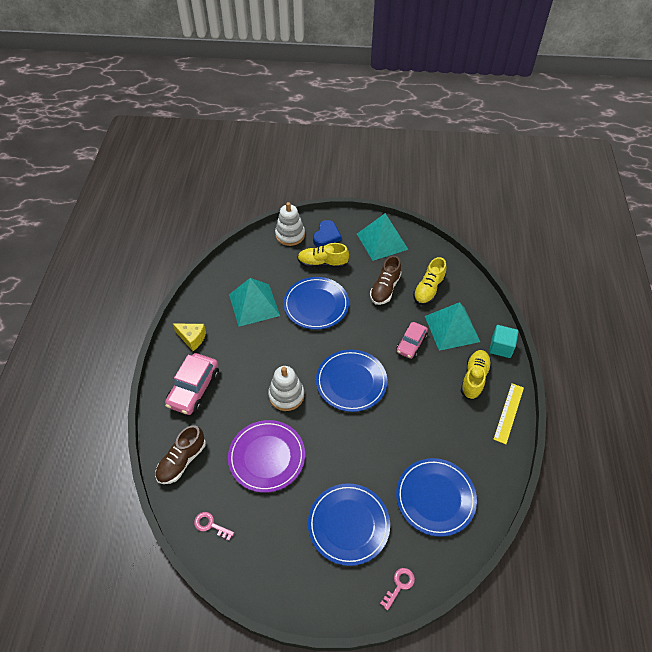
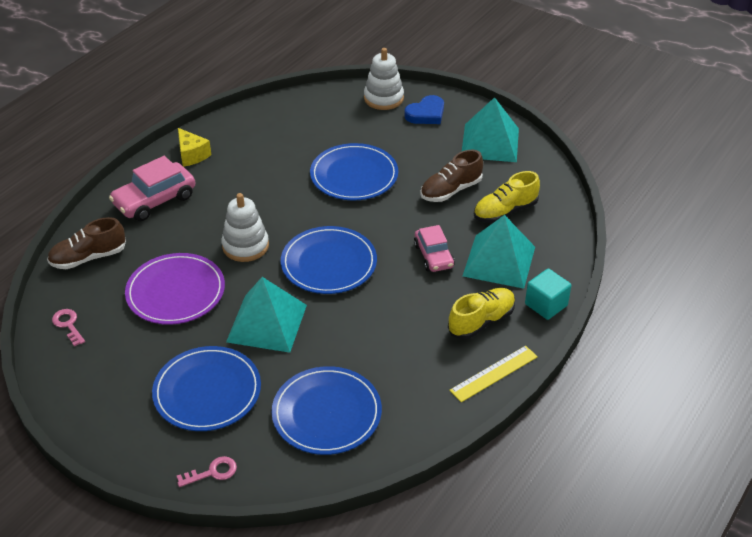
camera: 30 degrees right, 10 degrees down
turquoise pyramid [229,278,280,327] -> turquoise pyramid moved to [226,277,307,353]
yellow shoe [297,243,349,268] -> none
pink car [396,322,428,359] -> pink car turned 75 degrees counterclockwise [414,225,455,272]

